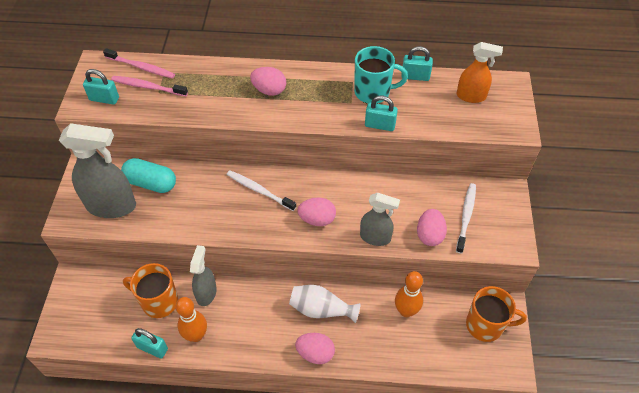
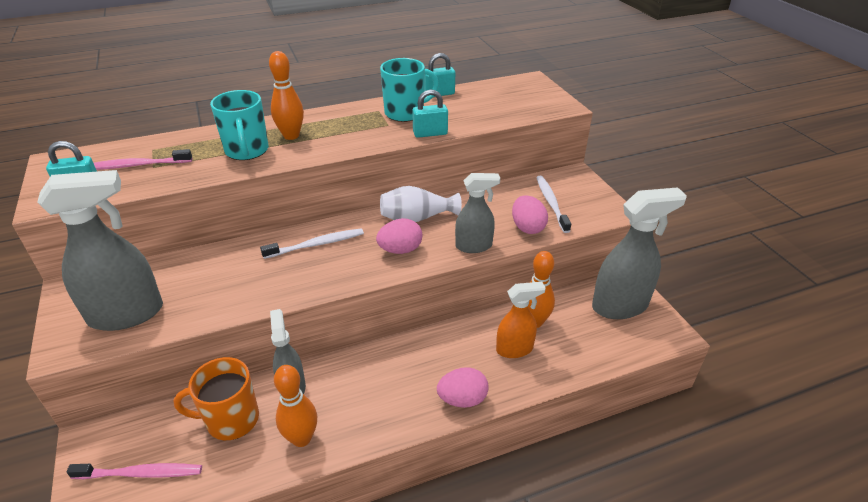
camera: 25 degrees left, 15 degrees down
pink toothbrush [103,48,175,79] -> pink toothbrush moved to [66,463,202,479]
turquoise capsule [121,158,176,193] -> none
turquoise padlock [131,328,168,359] -> none
white toothbrush [227,170,296,211] -> white toothbrush turned 150 degrees clockwise [260,228,364,259]
pink egg [250,67,286,96] -> orange bowling pin [269,51,304,140]
white vase [289,285,361,323] -> white vase moved to [380,186,462,222]
orange spray bottle [457,42,503,103] -> orange spray bottle moved to [496,282,546,358]
orange mug [466,286,527,342] -> grey spray bottle [592,187,687,319]
none -> turquoise mug [210,90,269,160]

